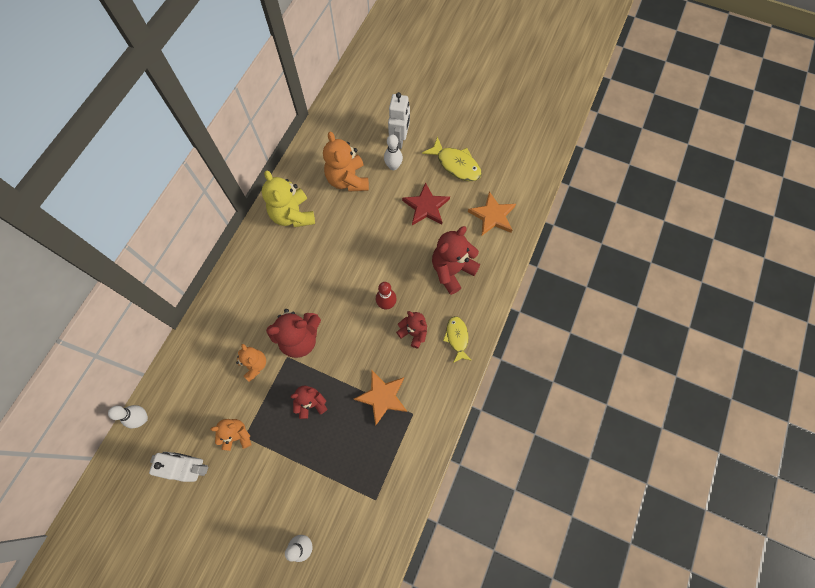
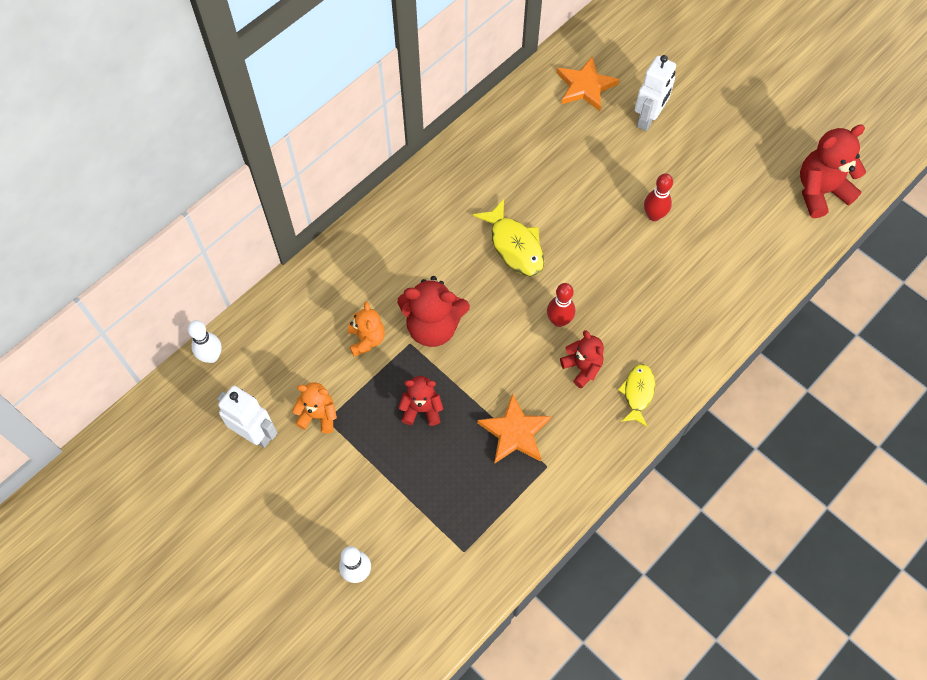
camera: 20 degrees right, 5 degrees down
yellow teddy bear [262,171,315,227] -> none
orange teddy bear [323,131,369,192] -> none
white bowling pin [384,135,403,170] -> none
red star [402,182,450,225] -> red bowling pin [644,174,673,221]
yellow fish [422,136,482,181] -> yellow fish moved to [473,199,544,276]
red teddy bear [432,226,480,295] -> red teddy bear moved to [800,124,866,218]
orange star [468,191,516,235] -> orange star moved to [557,56,620,111]

